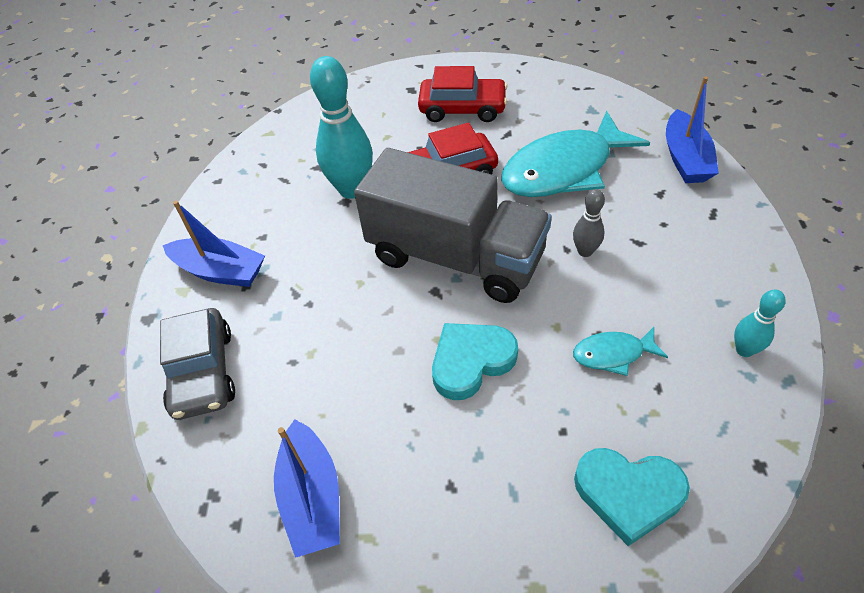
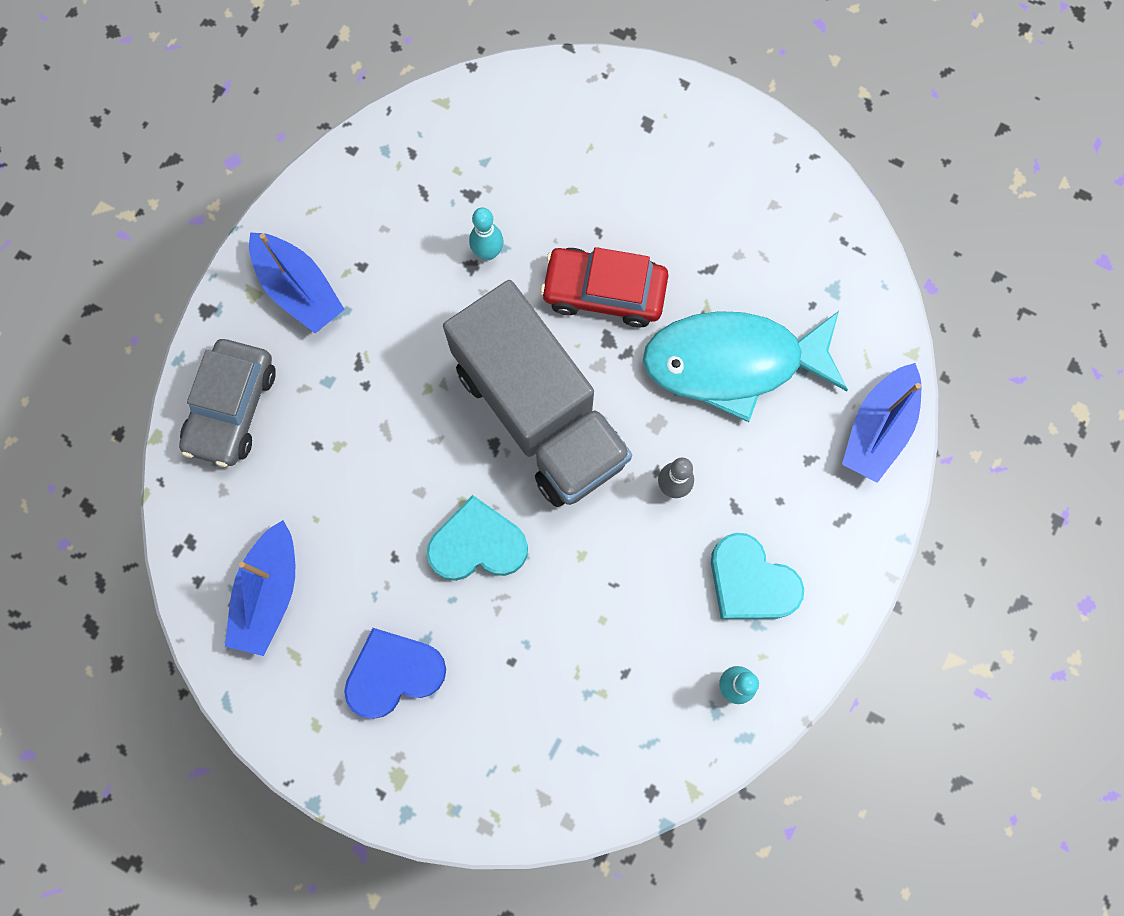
camera: 25 degrees right, 25 degrees up
turquoise bowling pin [310,56,373,199] -> turquoise bowling pin [469,207,504,260], size x0.50
red car [418,66,508,122] -> none
turquoise fish [573,327,668,376] -> none
turquoise heart [574,448,690,546] -> turquoise heart moved to [711,533,804,619]
none -> blue heart [344,628,446,719]

